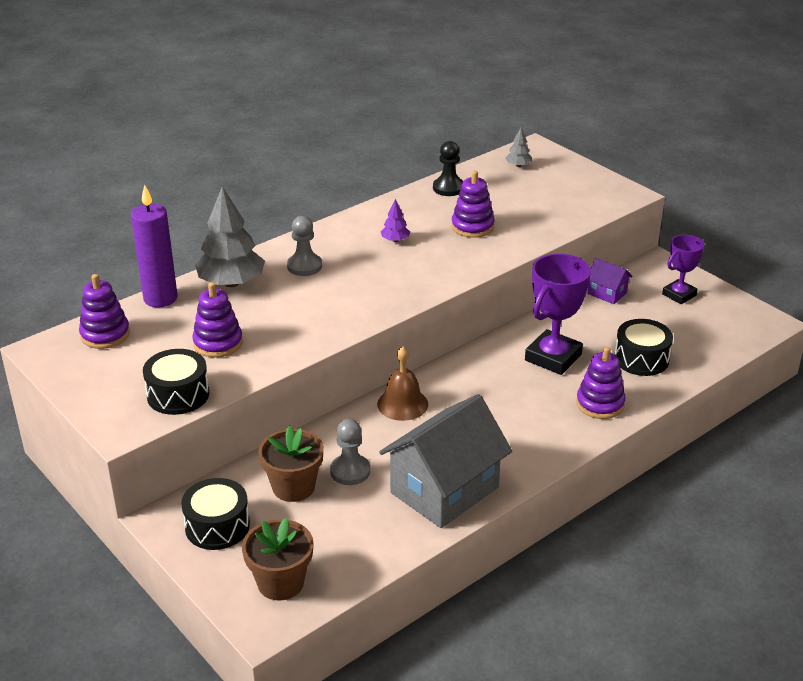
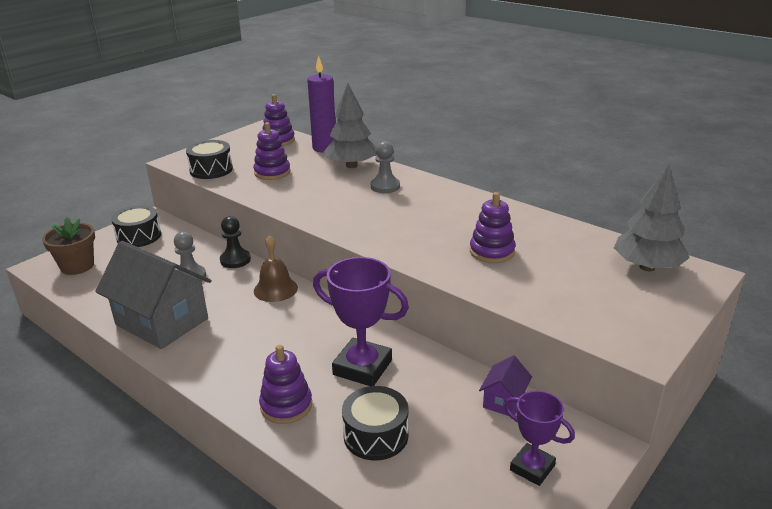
camera: 80 degrees right, 5 degrees down
brown flower pot [258,425,324,502] -> none
purple tree [381,199,410,242] -> none
black pawn [433,141,463,196] -> black pawn moved to [220,216,251,268]
grey tree [506,128,532,167] -> grey tree [614,164,690,271], size x2.21

